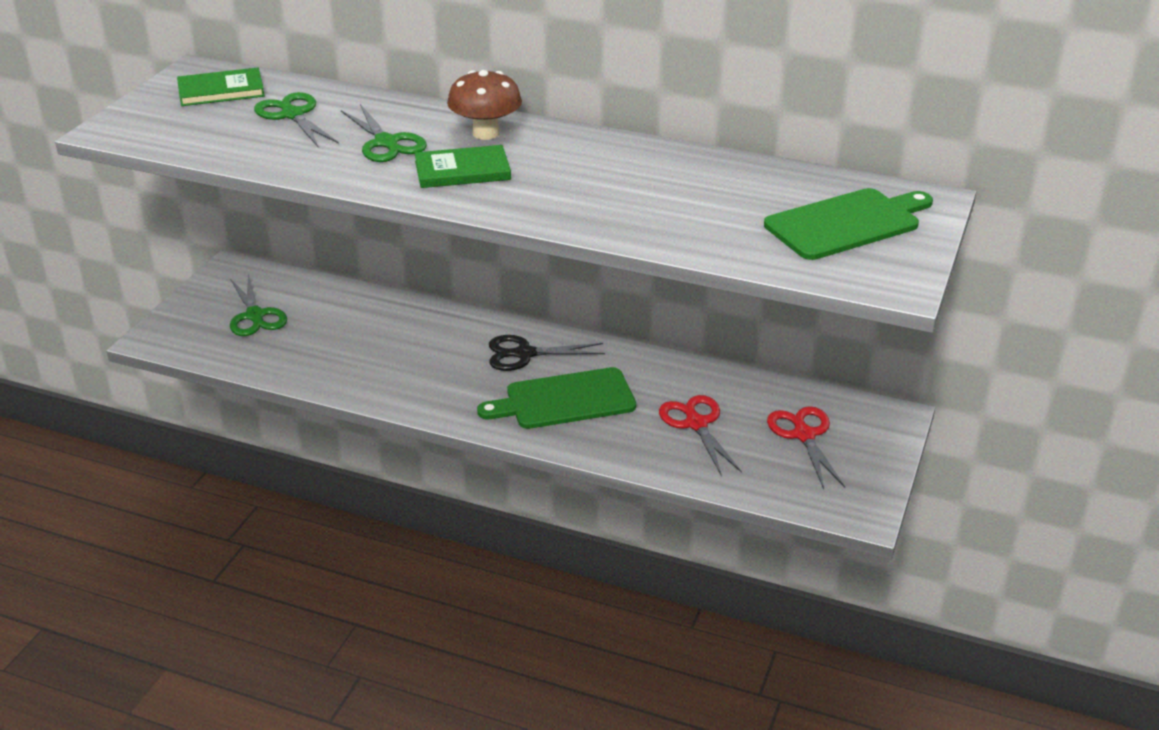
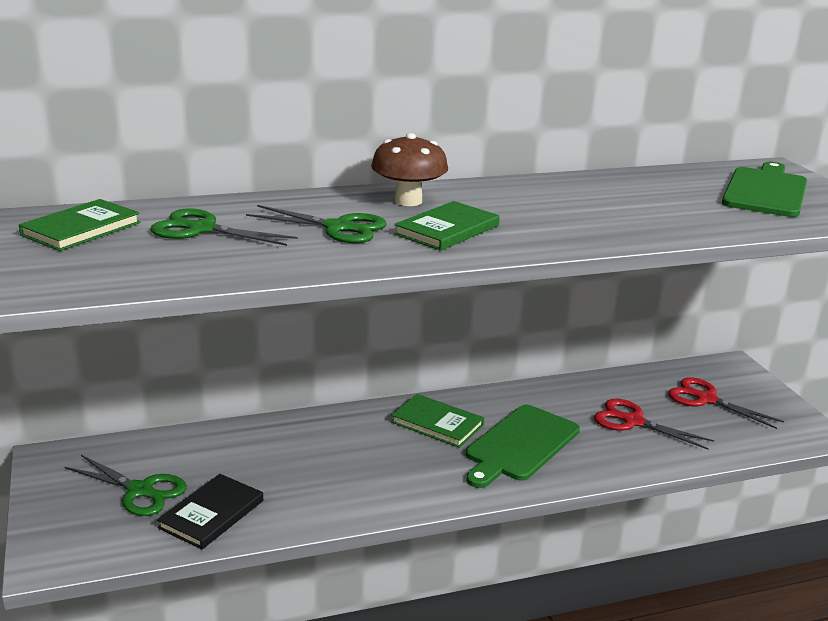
camera: 40 degrees left, 10 degrees down
black scissors [489,335,605,371] -> green book [391,394,484,448]
none -> black book [157,474,263,549]

